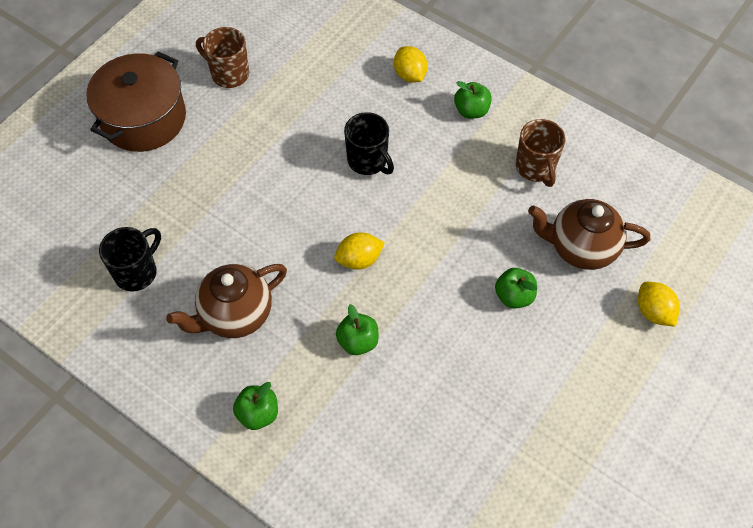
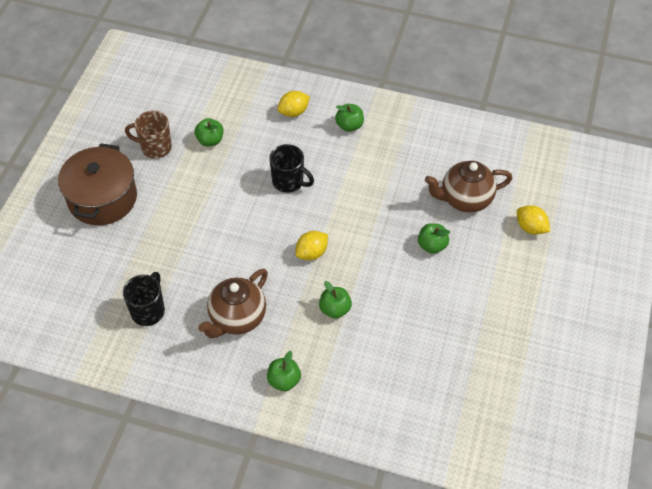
camera: 20 degrees left, 5 degrees down
yellow lemon [394,46,427,83] -> yellow lemon turned 75 degrees counterclockwise [277,91,310,117]
brown mug [516,119,566,187] -> none
none -> green apple [194,118,224,146]

